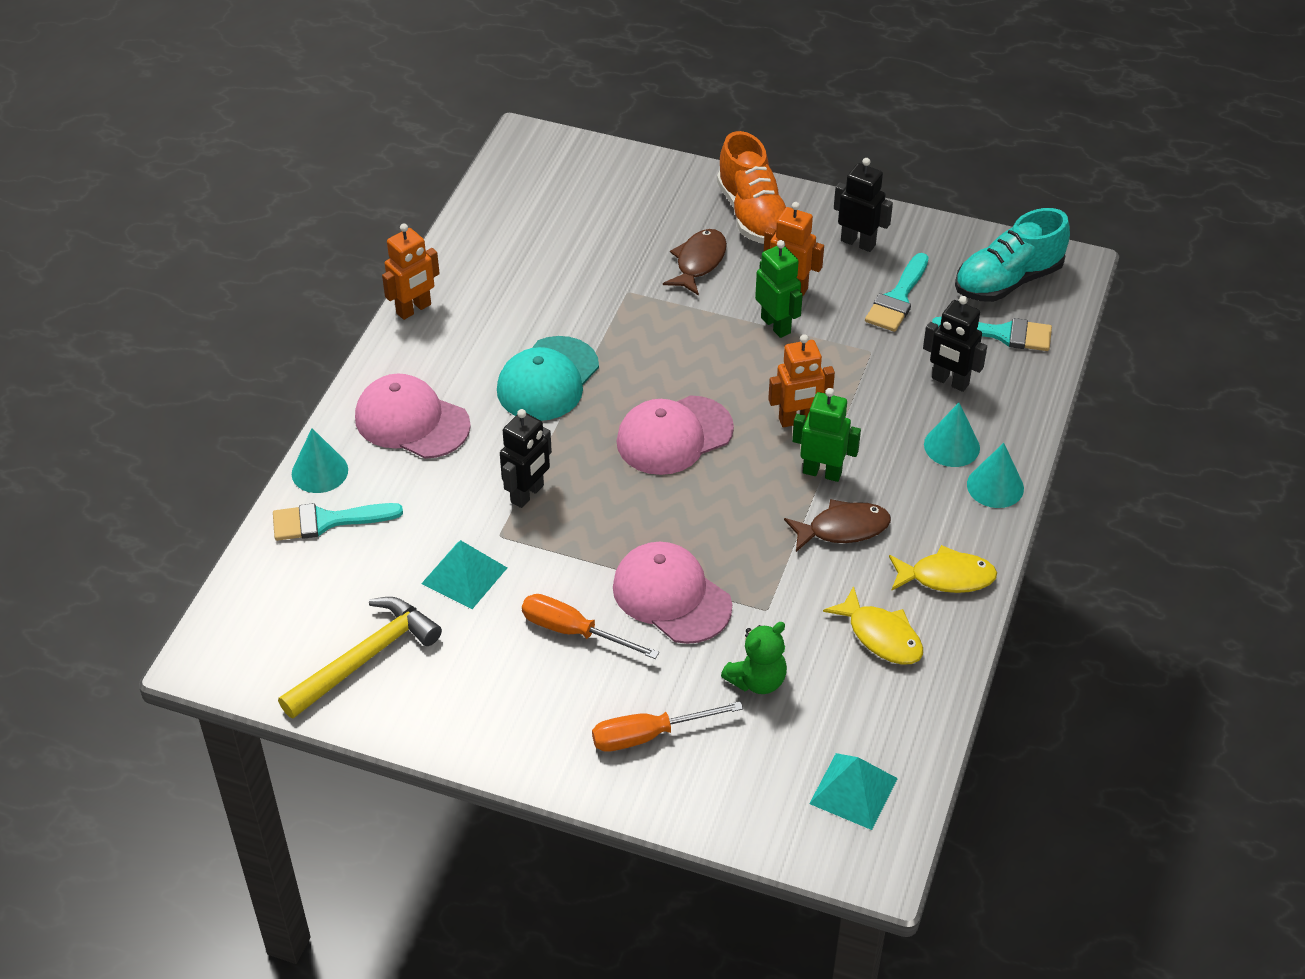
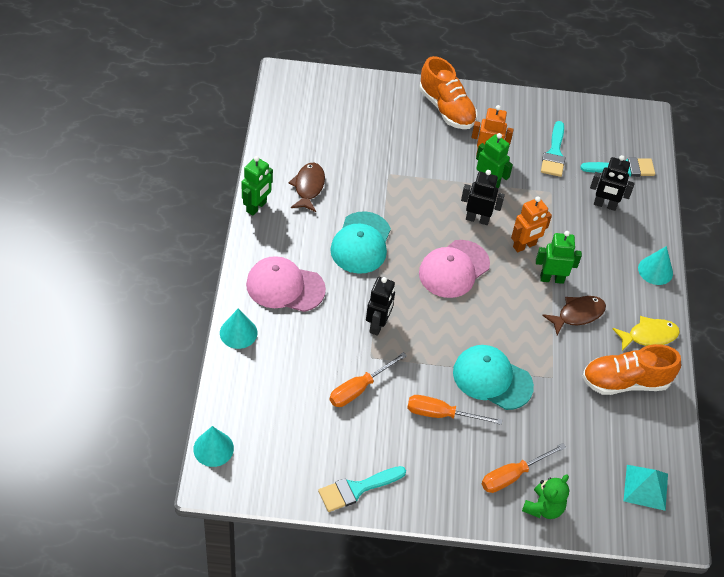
camera: 20 degrees left, 5 degrees up
turquoise brush [273,503,403,541] -> turquoise brush moved to [318,466,406,512]
yellow hammer [278,597,442,719] -> none
orange robot [382,223,440,320] -> green robot [242,156,273,216]
turquoise pyramid [421,540,507,609] -> orange screwdriver [330,352,407,407]
pink cap [613,542,732,644] -> turquoise cap [453,345,534,410]
brown fish [663,229,727,296] -> brown fish moved to [288,163,325,212]
green teddy bear [721,622,787,694] -> green teddy bear moved to [522,474,569,519]
yellow fish [823,586,923,665] -> orange shoe [582,344,681,395]
black robot [834,158,893,252] -> black robot moved to [461,170,505,225]
turquoise cone [924,403,980,467] -> turquoise cone moved to [193,426,234,467]
turquoise shoe [955,208,1070,302] -> none

